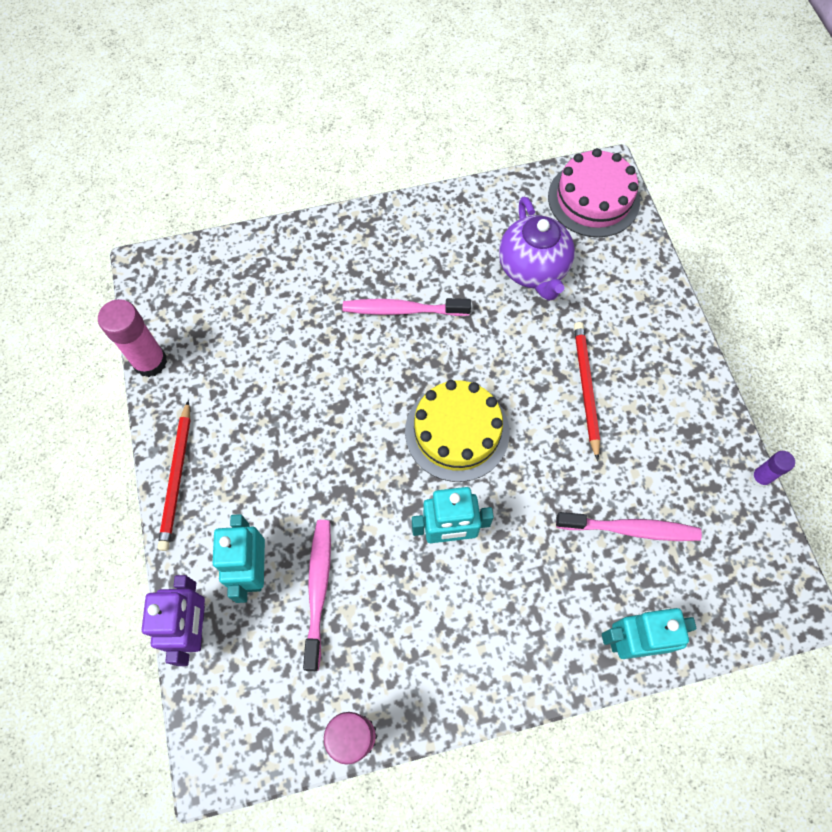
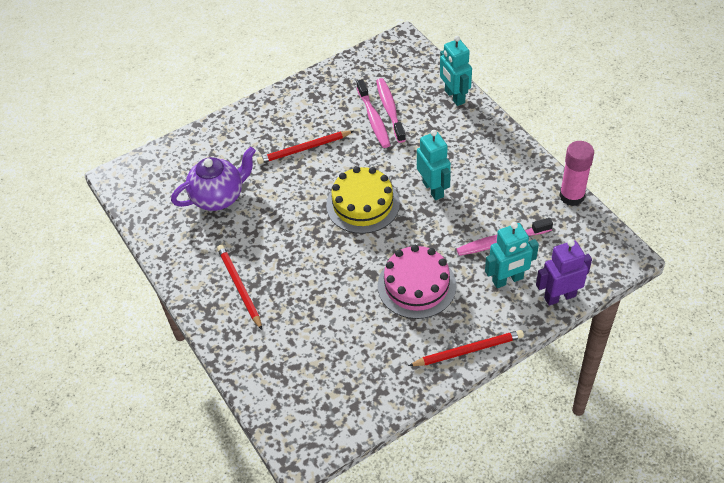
camera: 105 degrees left, 15 degrees down
pink glue stick [98,299,167,377] -> none
pink toothbrush [343,298,471,316] -> pink toothbrush moved to [357,79,390,148]
pink cake [548,148,640,238] -> pink cake moved to [378,245,456,319]
purple glue stick [750,451,795,487] -> none
none -> red pencil [217,245,262,330]

